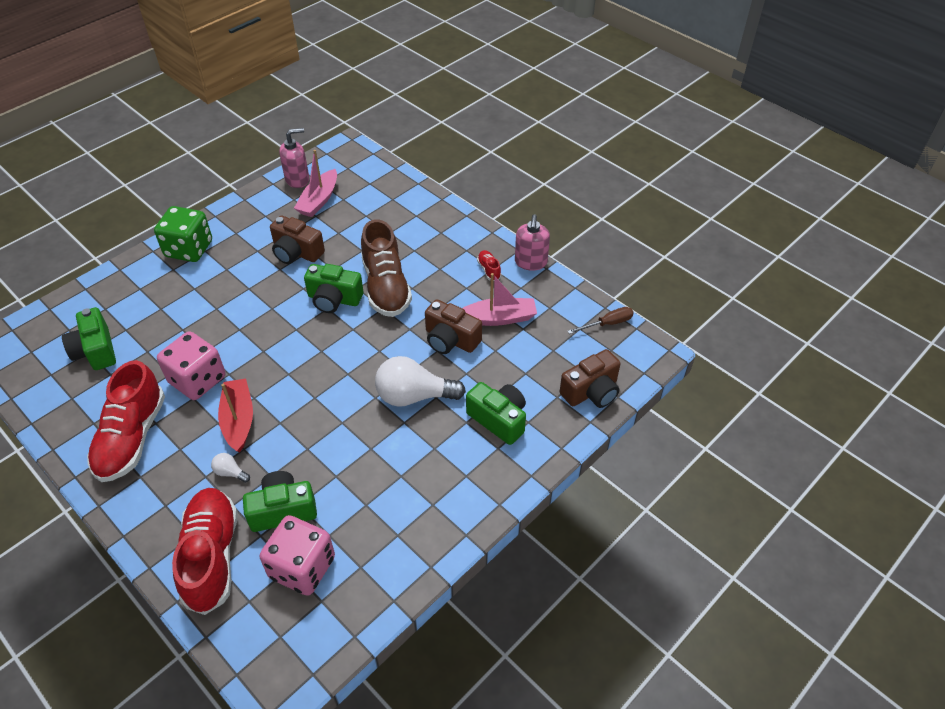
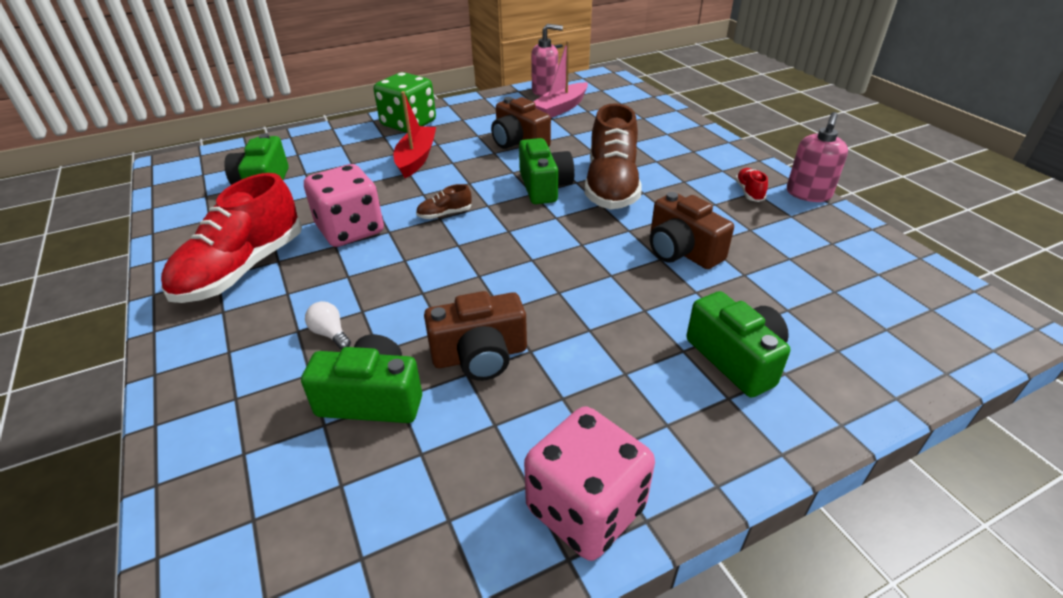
camera: 20 degrees right, 10 degrees down
red shoe [172,488,238,615] -> none
red boat [218,379,253,452] -> red boat moved to [394,91,436,178]
pink dice [260,515,335,596] -> pink dice moved to [524,407,655,561]
green camera [304,264,364,313] -> green camera turned 135 degrees counterclockwise [519,138,575,204]
white light bulb [375,356,466,407] -> none
pink boat [462,273,537,326] -> none
brown camera [560,349,620,408] -> brown camera moved to [424,291,527,381]
brown screwdriver [567,307,634,334] -> none
none -> brown shoe [416,184,472,219]

